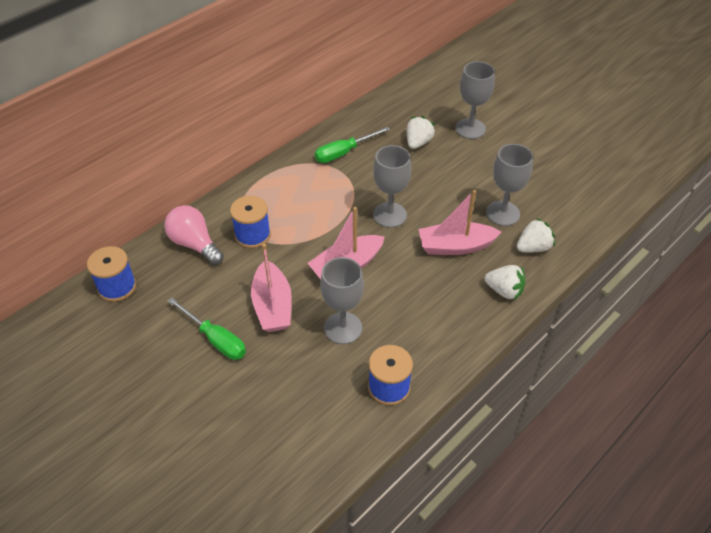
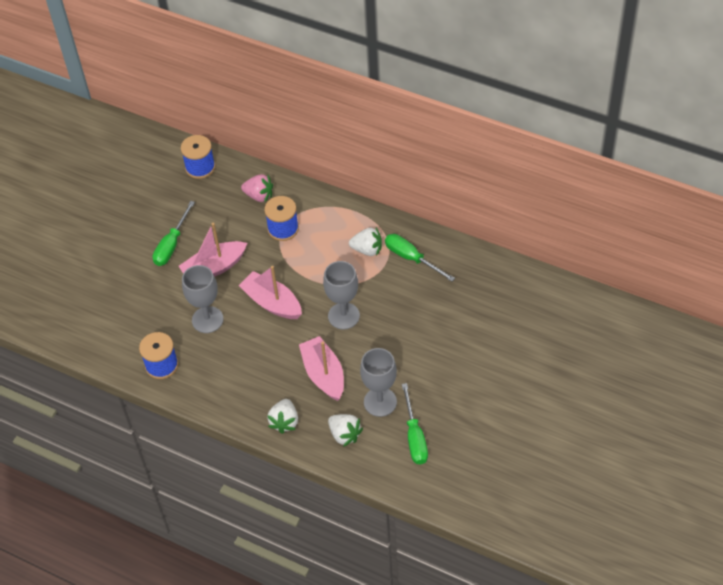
camera: 75 degrees right, 5 degrees up
pink light bulb [164,205,224,265] -> pink strawberry [241,174,273,203]
white strawberry [407,116,435,149] -> white strawberry moved to [349,227,382,256]
grey goblet [455,61,495,139] -> none
none -> green screwdriver [402,383,428,464]

